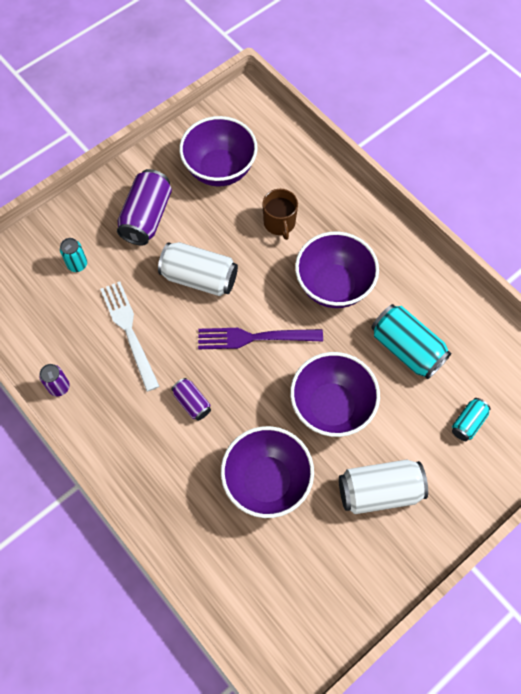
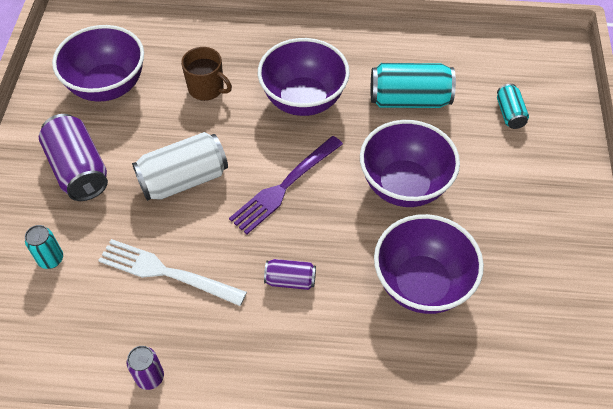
camera: 45 degrees left, 10 degrees down
white can [339,460,428,514] -> none

